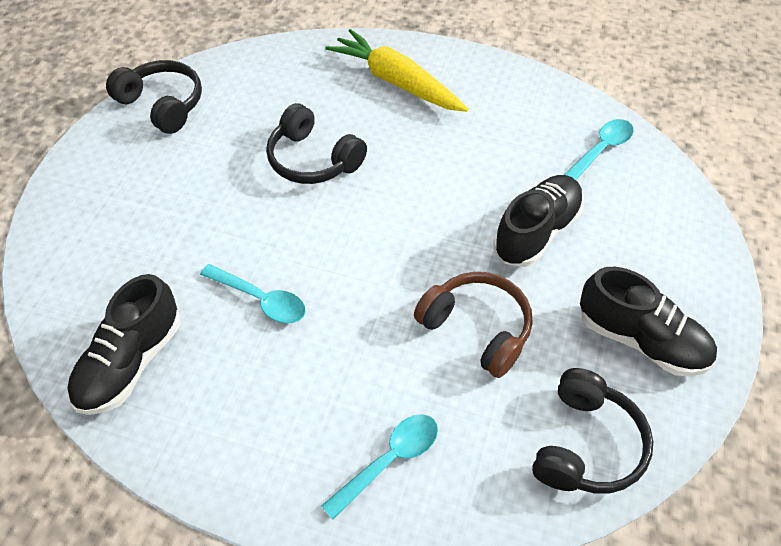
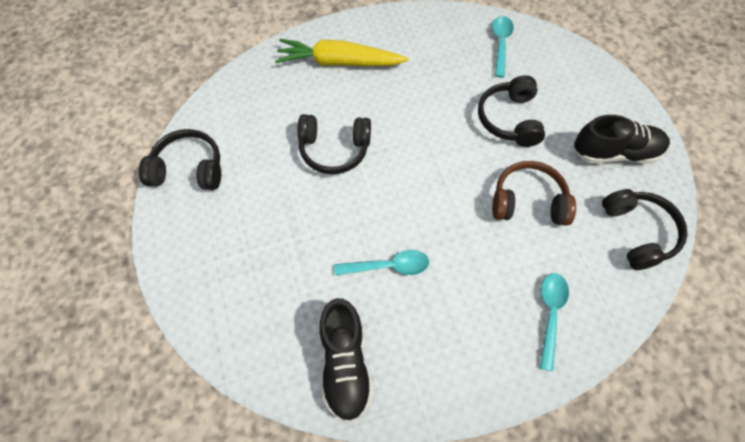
camera: 35 degrees left, 10 degrees up
black shoe [493,175,584,267] -> black headphones [478,75,545,147]

